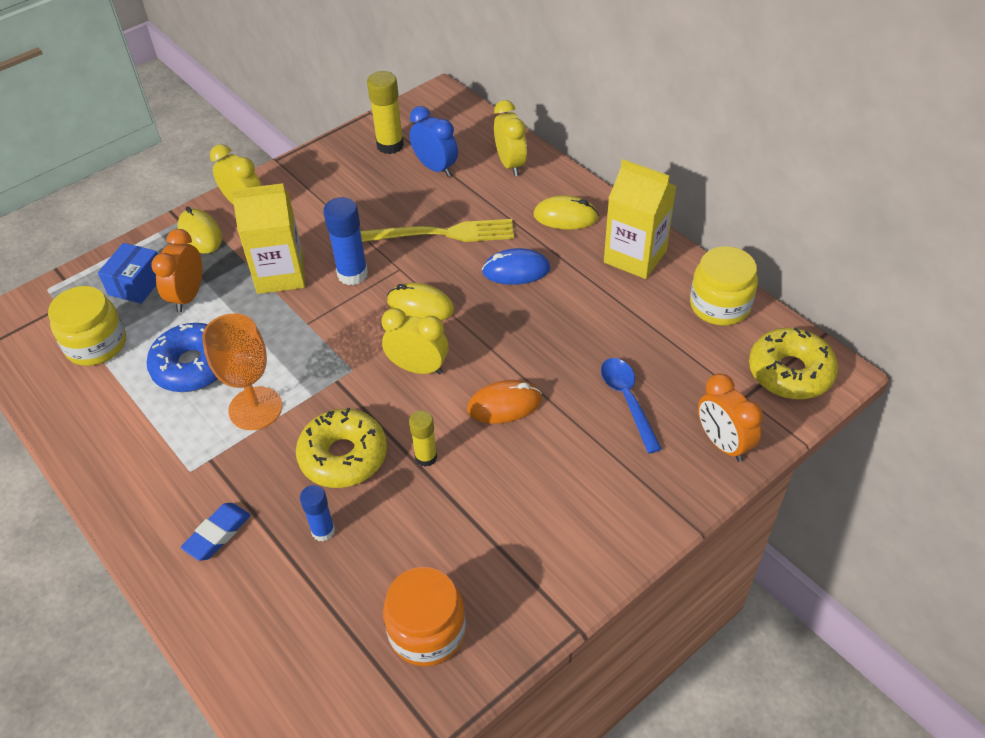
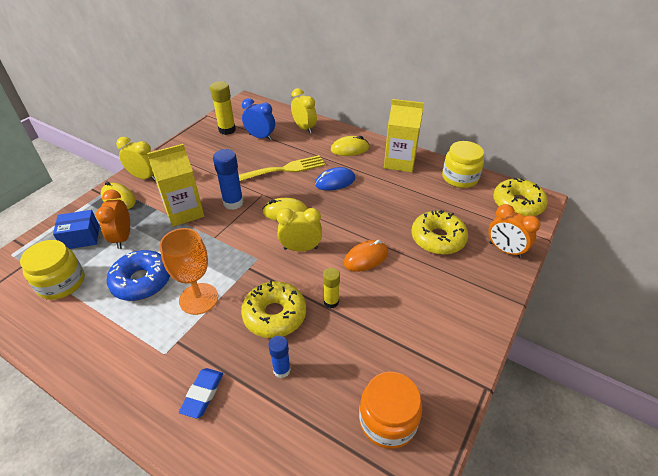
camera: 20 degrees left, 5 degrees down
blue box [98,243,158,304] -> blue box turned 75 degrees clockwise [53,210,100,249]
blue spoon [601,358,662,453] -> yellow donut [412,210,468,255]

